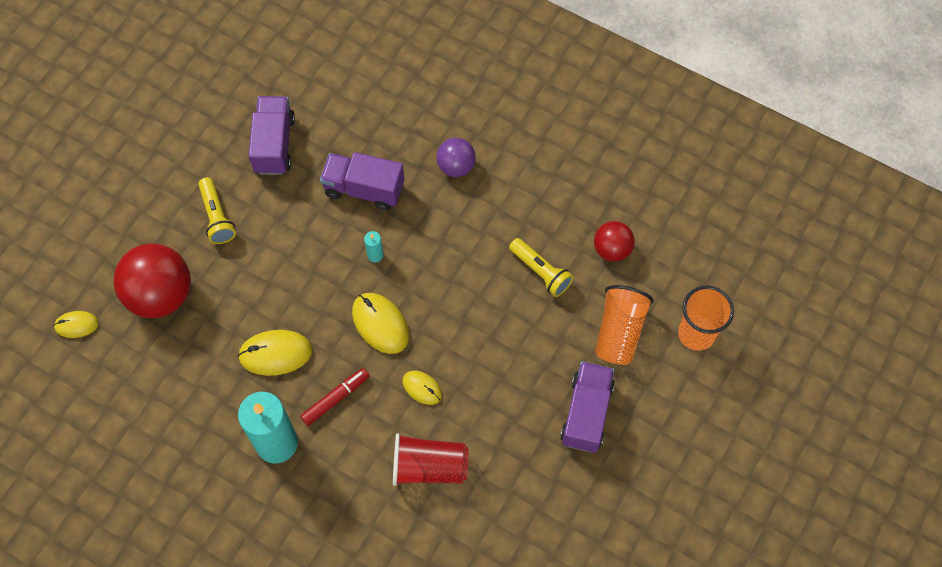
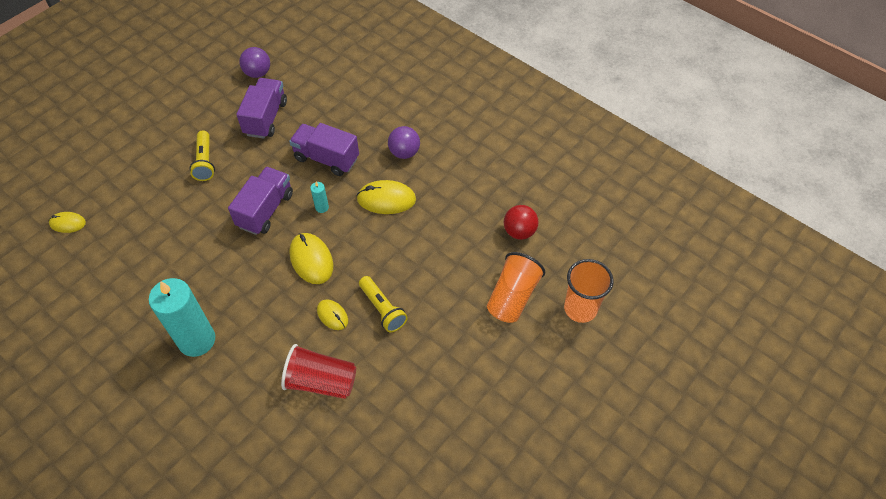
camera: 10 degrees right, 10 degrees down
red ball [114,243,191,318] -> none
yellow mouse [238,330,312,376] -> yellow mouse moved to [356,180,416,214]
red marker [300,368,369,426] -> none
yellow flashlight [509,238,574,297] -> yellow flashlight moved to [359,276,408,332]
purple truck [561,361,615,453] -> purple truck moved to [228,167,293,235]
none -> purple ball [239,47,270,78]

